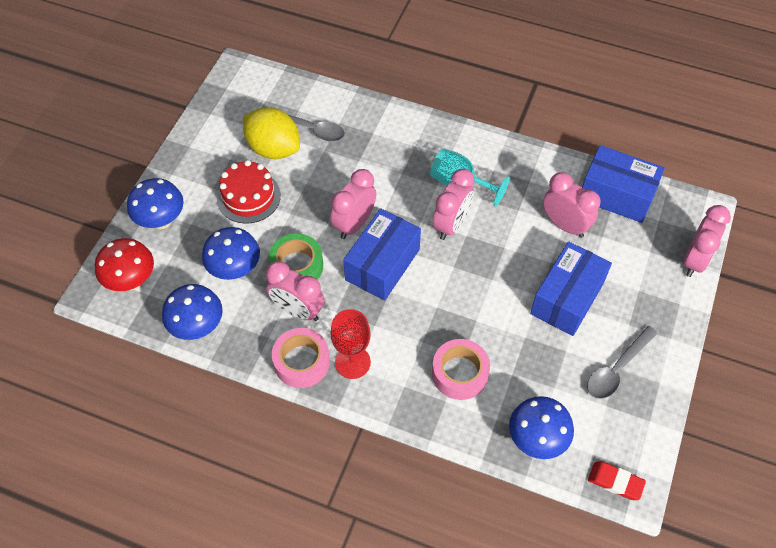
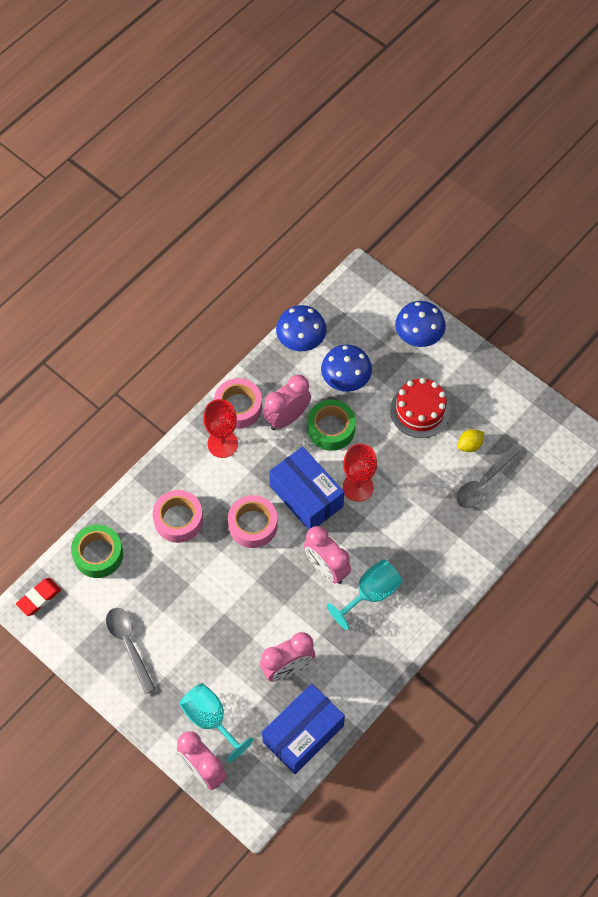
camera: 110 degrees right, 5 degrees up
red mushroom [95,238,154,291] -> none
yellow lemon [243,107,300,159] -> yellow lemon [458,429,484,452], size x0.46
pink clock [331,169,376,239] -> red goblet [343,444,377,502]
blue mushroom [509,396,574,459] -> green tape [71,525,123,578]
blue box [530,242,612,336] -> none
none -> turquoise goblet [179,683,254,762]
none -> pink tape [228,495,278,548]

